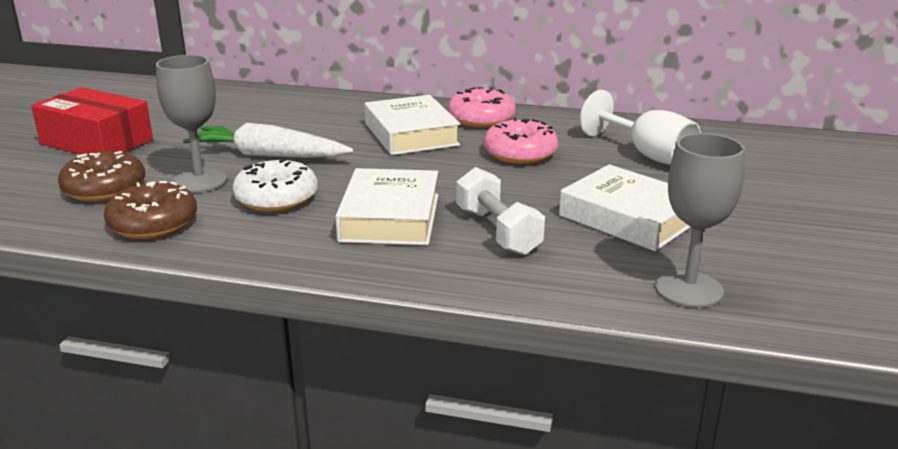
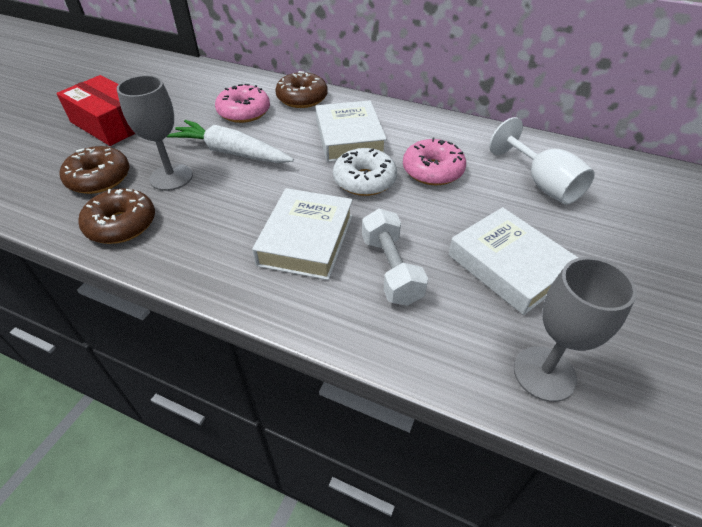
camera: 10 degrees right, 20 degrees up
white donut [232,159,318,212] -> white donut moved to [333,148,397,196]
pink donut [448,87,516,128] -> pink donut moved to [215,84,270,123]
none -> brown donut [275,71,328,108]

